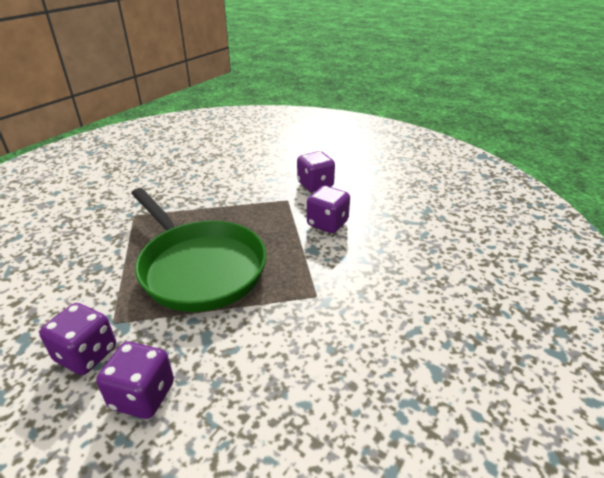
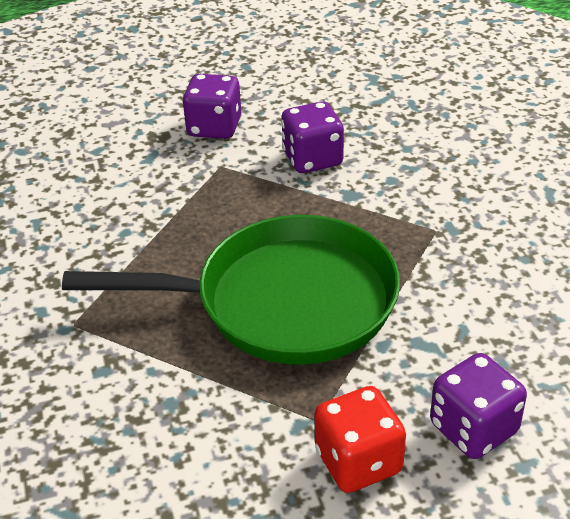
camera: 50 degrees left, 5 degrees up
purple dice [39,303,116,375] -> red dice [314,386,406,493]

